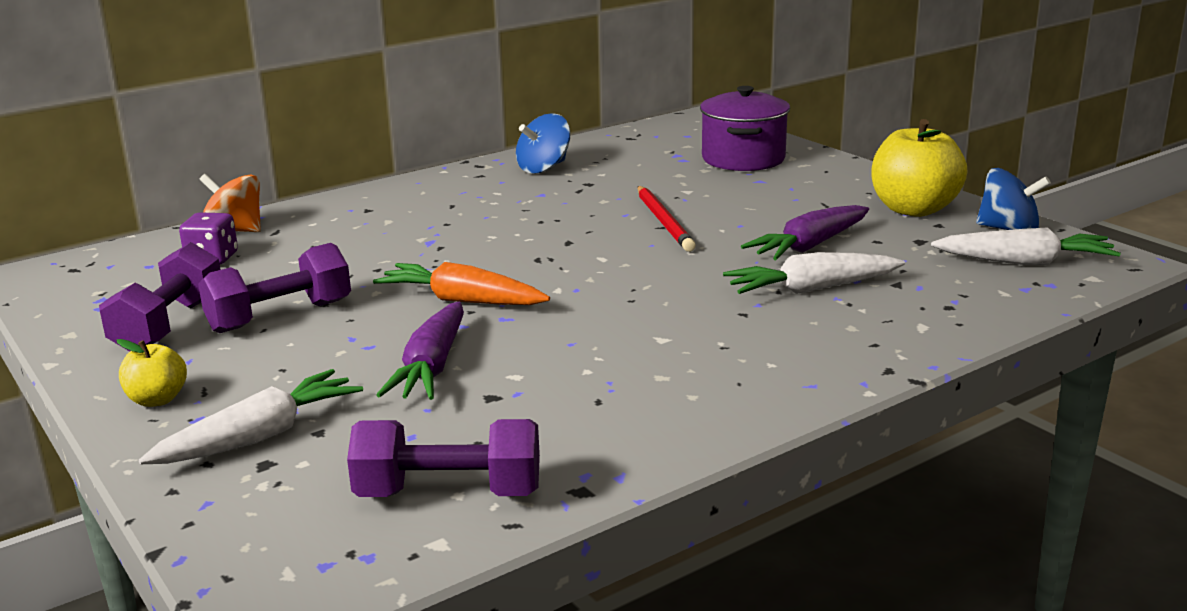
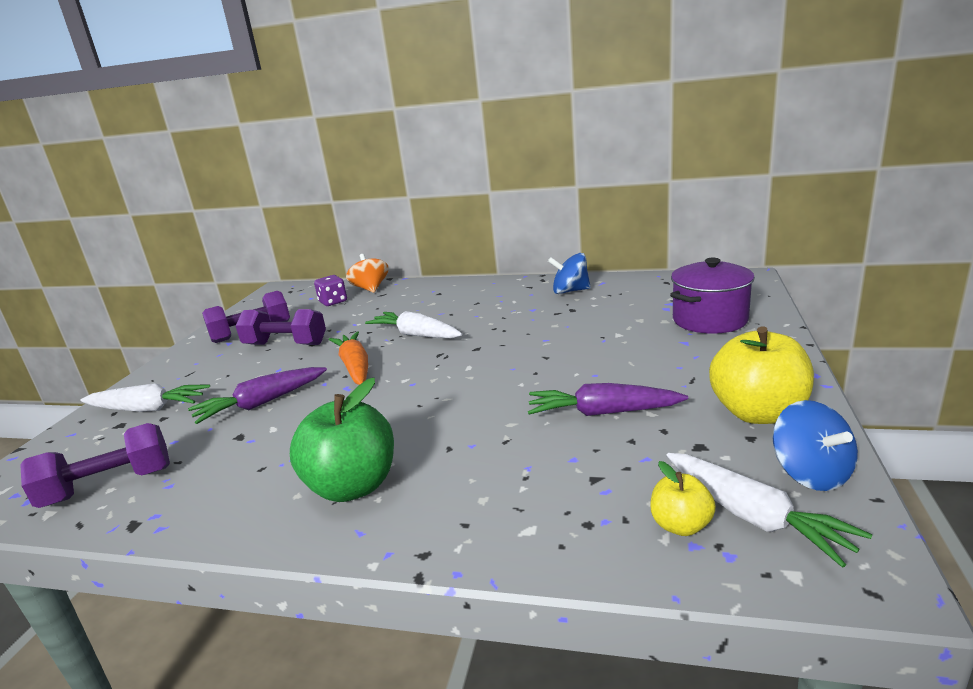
camera: 50 degrees right, 0 degrees up
yellow apple [116,339,187,407] -> yellow apple moved to [650,461,716,536]
purple dumbbell [347,419,540,497] -> purple dumbbell turned 75 degrees counterclockwise [20,423,170,508]
red pencil [637,186,696,252] -> none
white carrot [723,252,905,294] -> white carrot moved to [365,311,462,338]
none -> green apple [290,378,394,502]

